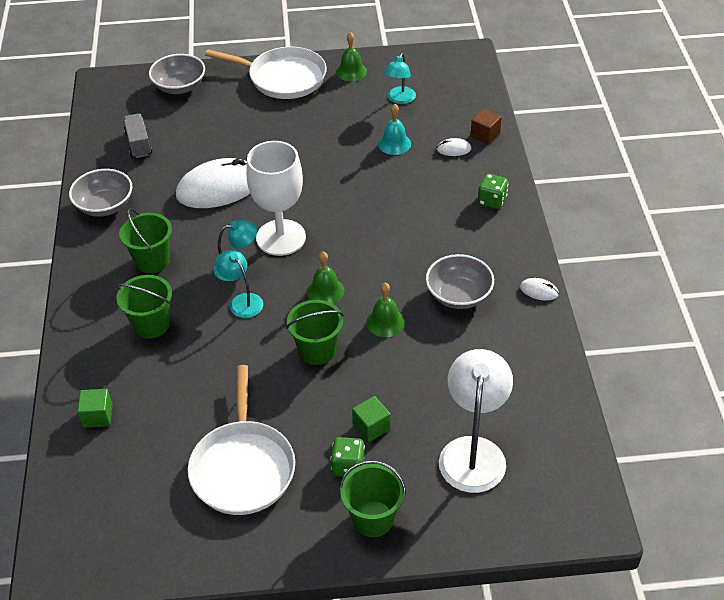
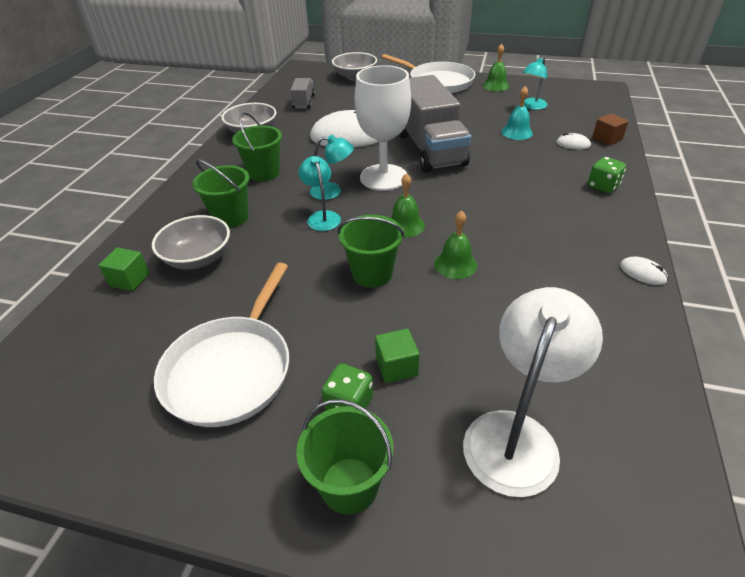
camera: 20 degrees right, 5 degrees down
grey bowl [426,254,494,309] -> grey bowl moved to [152,215,230,269]
none -> grey truck [399,75,471,173]

